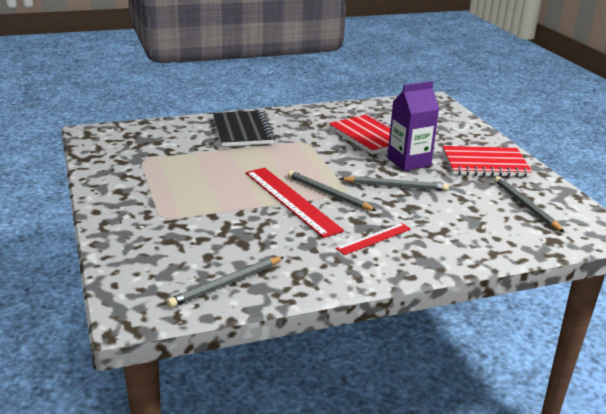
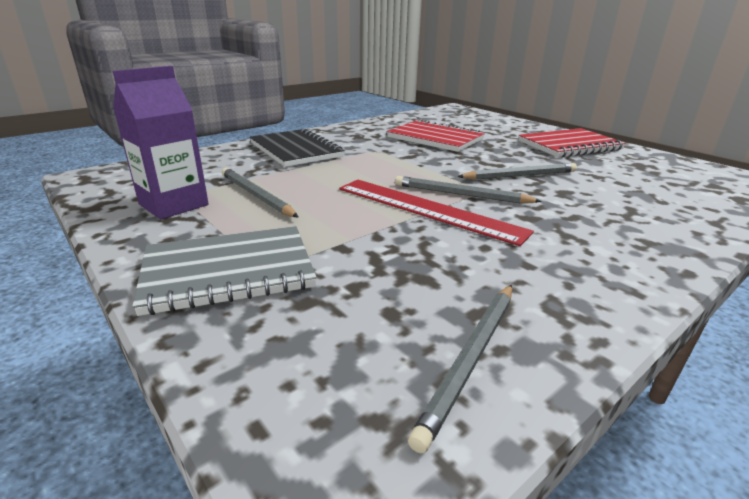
camera: 20 degrees left, 0 degrees up
red ruler [336,223,411,255] -> none
purple carton [387,81,439,171] -> purple carton moved to [113,66,209,219]
grey pencil [495,176,564,232] -> grey pencil moved to [222,168,298,217]
none -> grey notebook [132,226,317,316]

